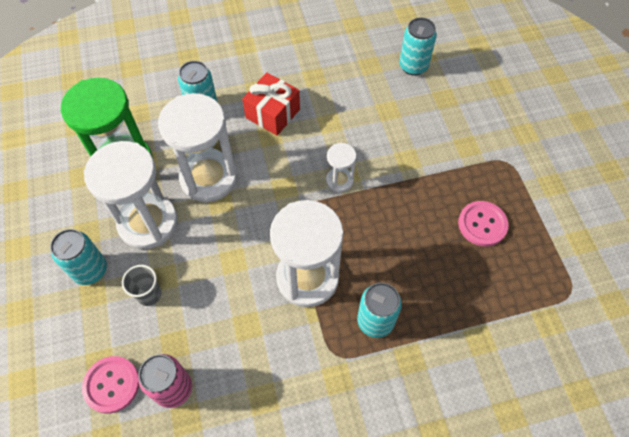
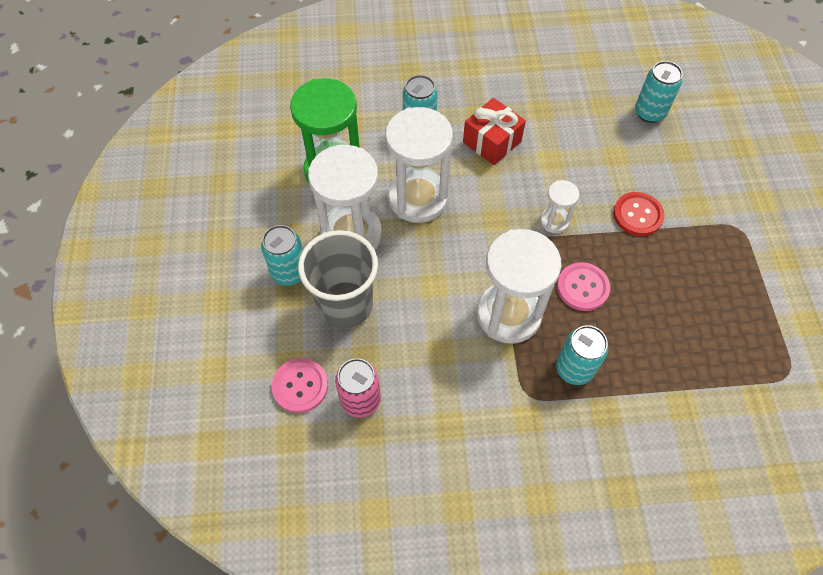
camera: 10 degrees right, 0 degrees up
grey cup [122,265,161,306] -> grey cup [298,230,378,329], size x2.14
pink button [458,201,508,247] -> pink button moved to [557,262,610,311]
none -> red button [613,192,665,236]

